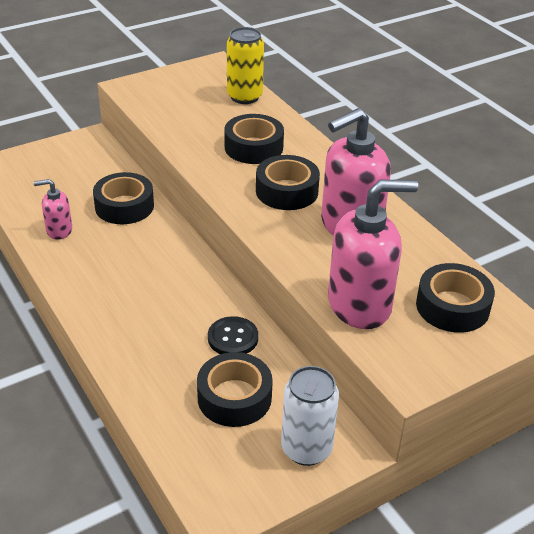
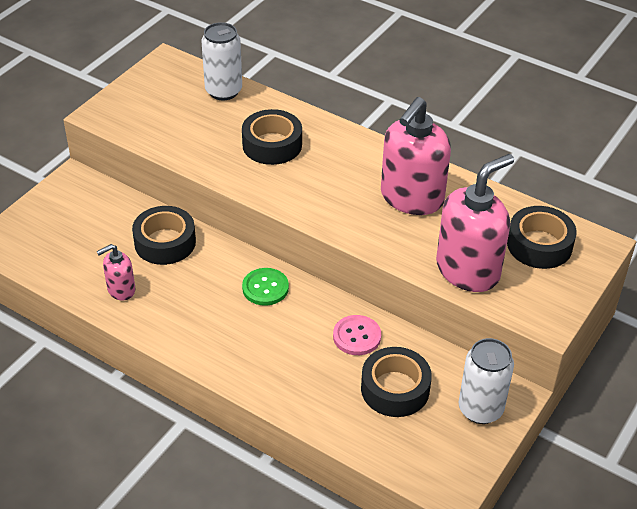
camera: 25 degrees left, 5 degrees up
black button [208,316,258,354] -> pink button [333,315,381,355]
yellow can [227,27,264,104] -> white can [201,22,242,101]
black tape [256,155,320,210] -> none
none -> green button [242,268,289,306]

